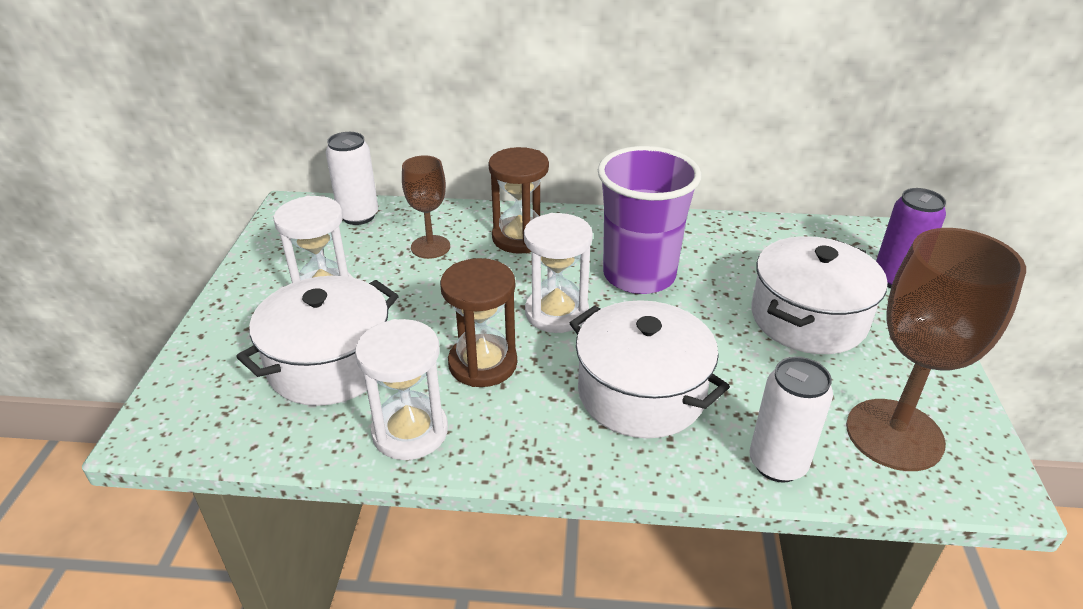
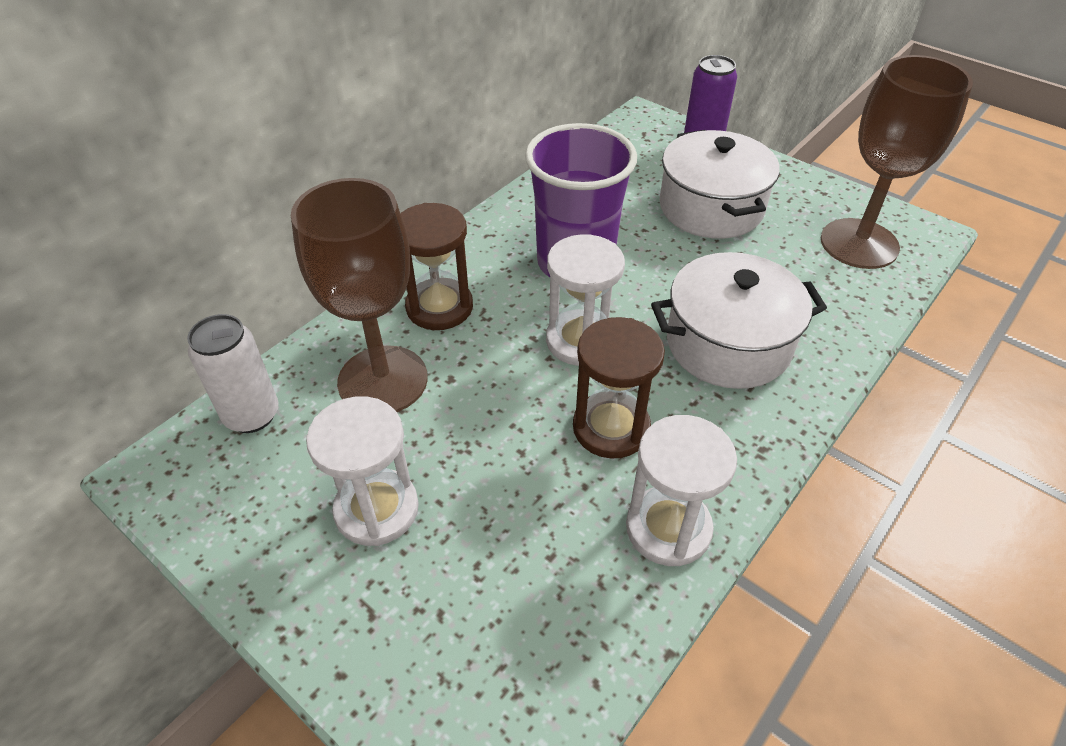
camera: 55 degrees left, 10 degrees up
white pot [236,276,398,406] -> none
brown goblet [402,155,450,259] -> brown goblet [291,178,428,412], size x1.78
white can [749,357,833,483] -> none

